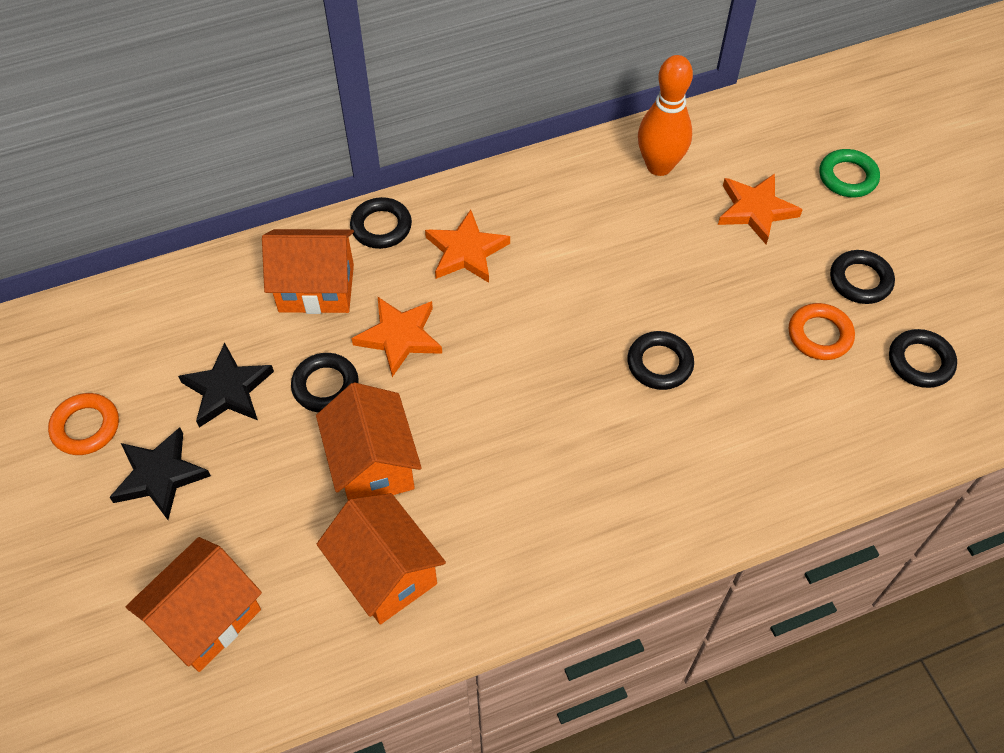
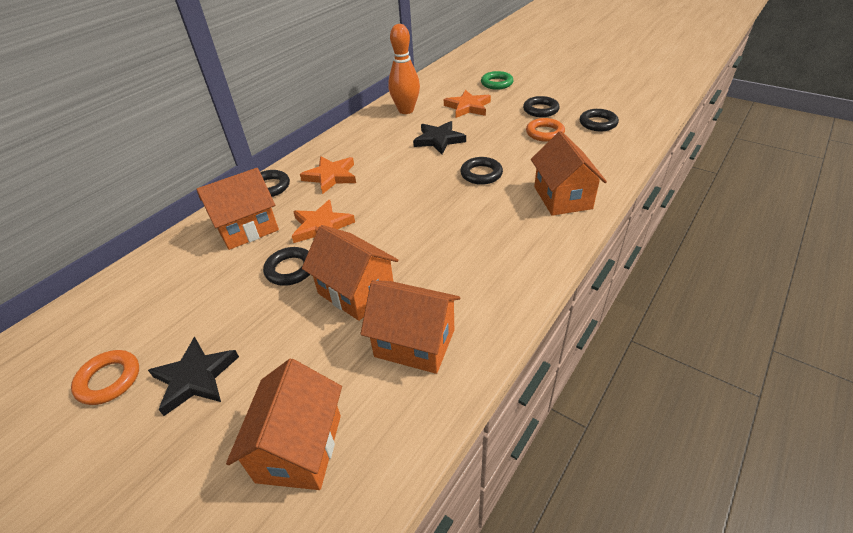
camera: 30 degrees left, 15 degrees down
black star [178,343,274,428] -> black star moved to [413,121,466,154]
none -> orange house [531,131,607,216]

